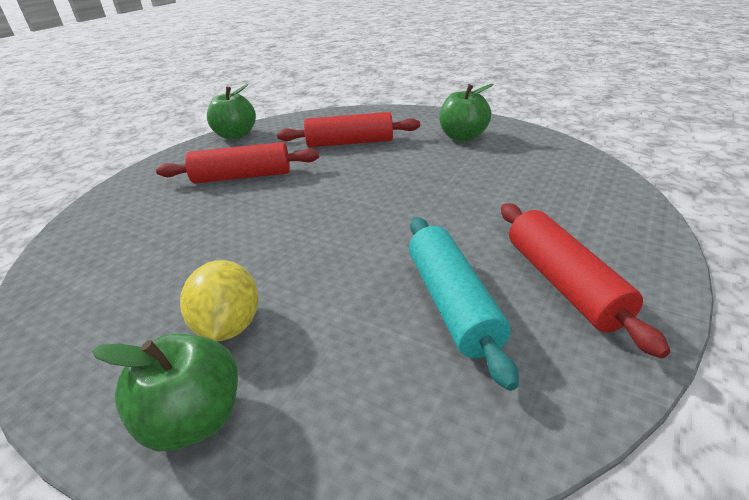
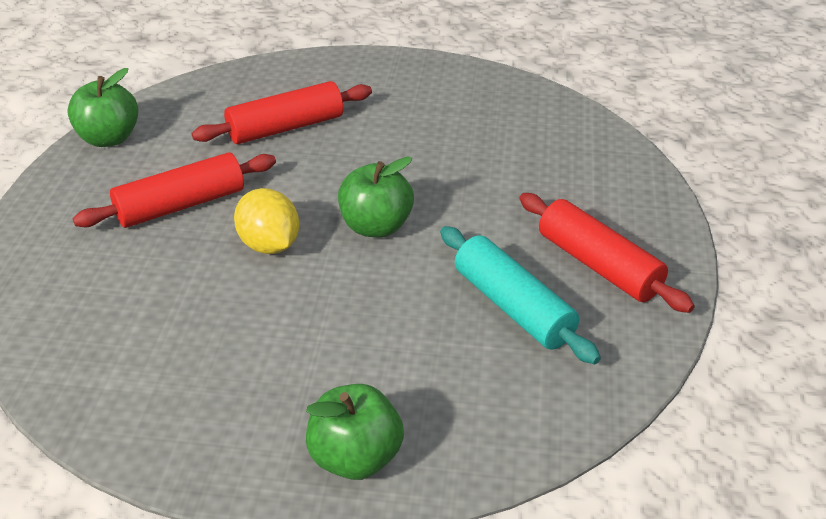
camera: 25 degrees left, 5 degrees up
yellow lemon [180,260,259,341] -> yellow lemon moved to [234,188,299,254]
green apple [439,84,494,142] -> green apple moved to [338,156,414,237]

